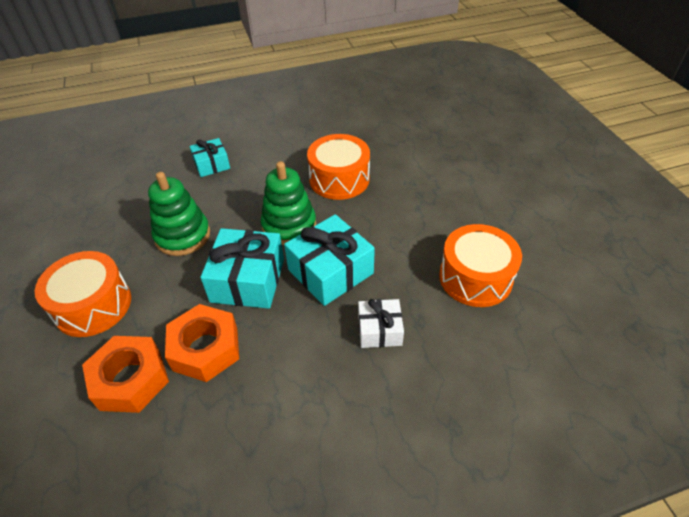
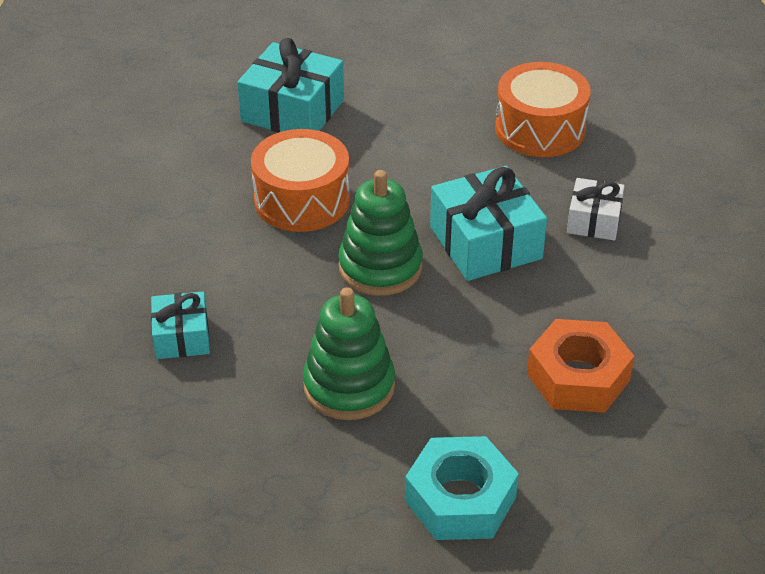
camera: 75 degrees left, 5 degrees down
orange drum [35,251,131,337] -> turquoise nut [405,436,519,540]
orange nut [82,336,169,413] -> none
turquoise gift [200,228,284,309] -> turquoise gift moved to [237,38,344,133]

